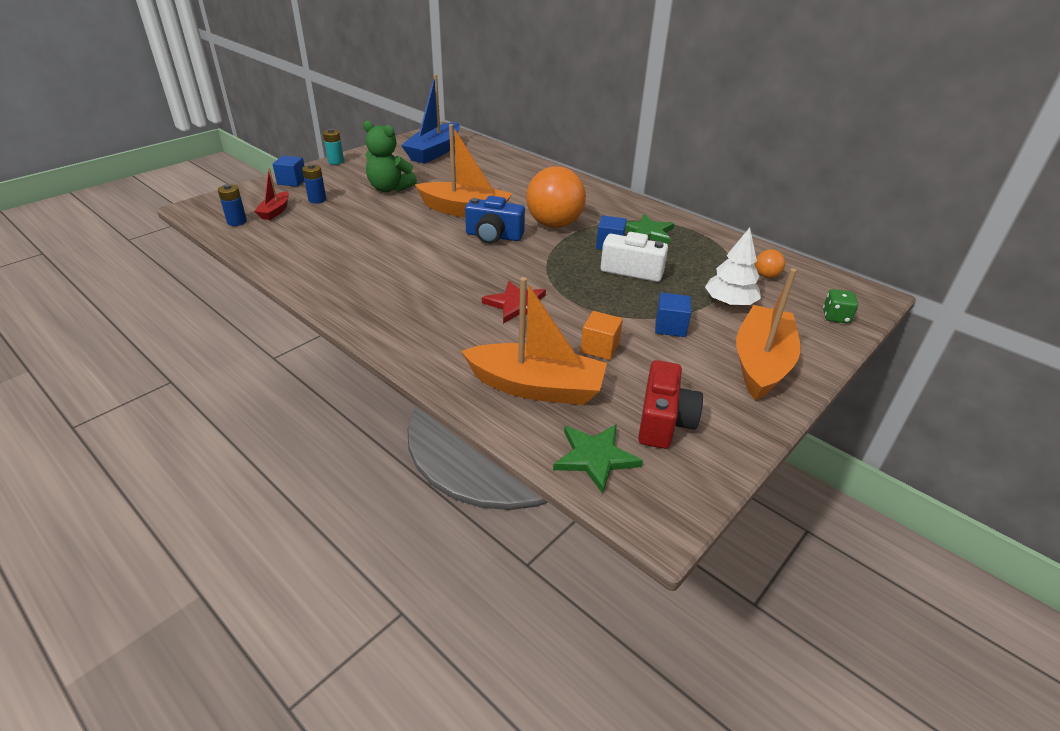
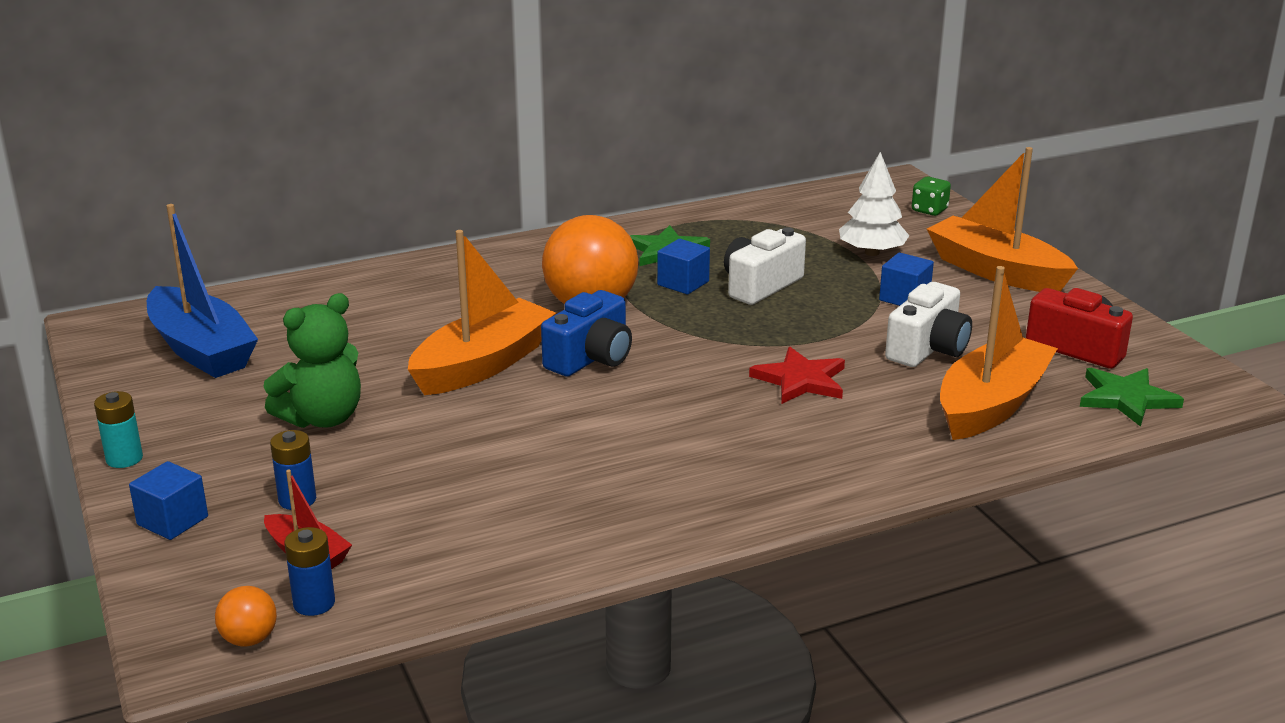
camera: 65 degrees left, 10 degrees down
orange cube [581,311,623,360] -> white camera [885,282,972,367]
orange ball [755,249,785,278] -> orange ball moved to [215,586,277,647]

